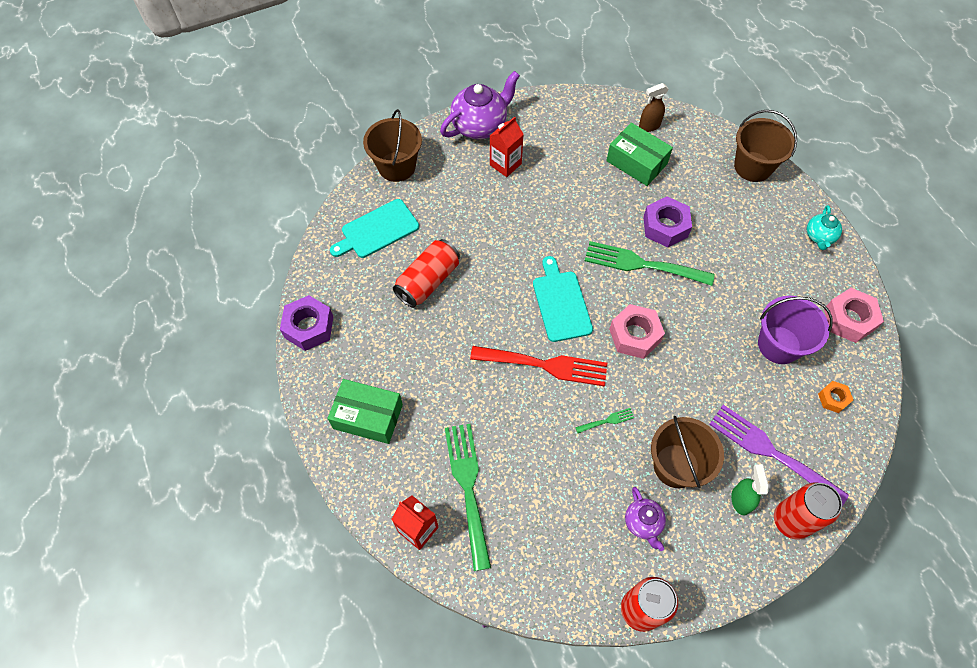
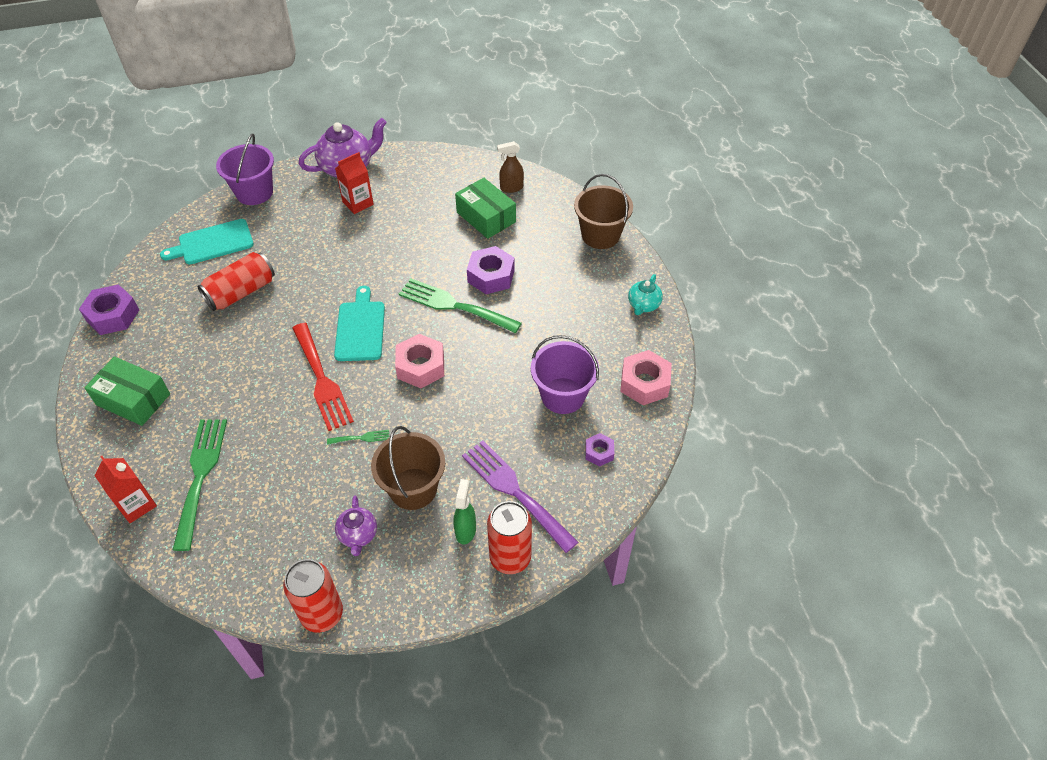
camera: 10 degrees right, 10 degrees down
brown bucket [363,109,422,182] -> purple bucket [216,134,274,205]
red fork [470,346,607,386] -> red fork turned 45 degrees clockwise [292,323,354,431]
orange nut [818,381,853,413] -> purple nut [585,433,614,467]

